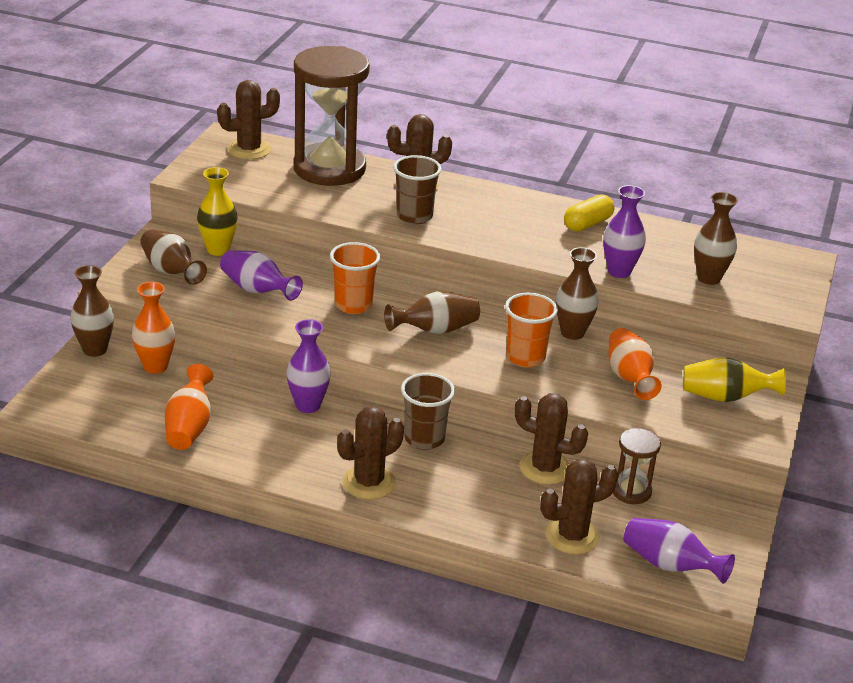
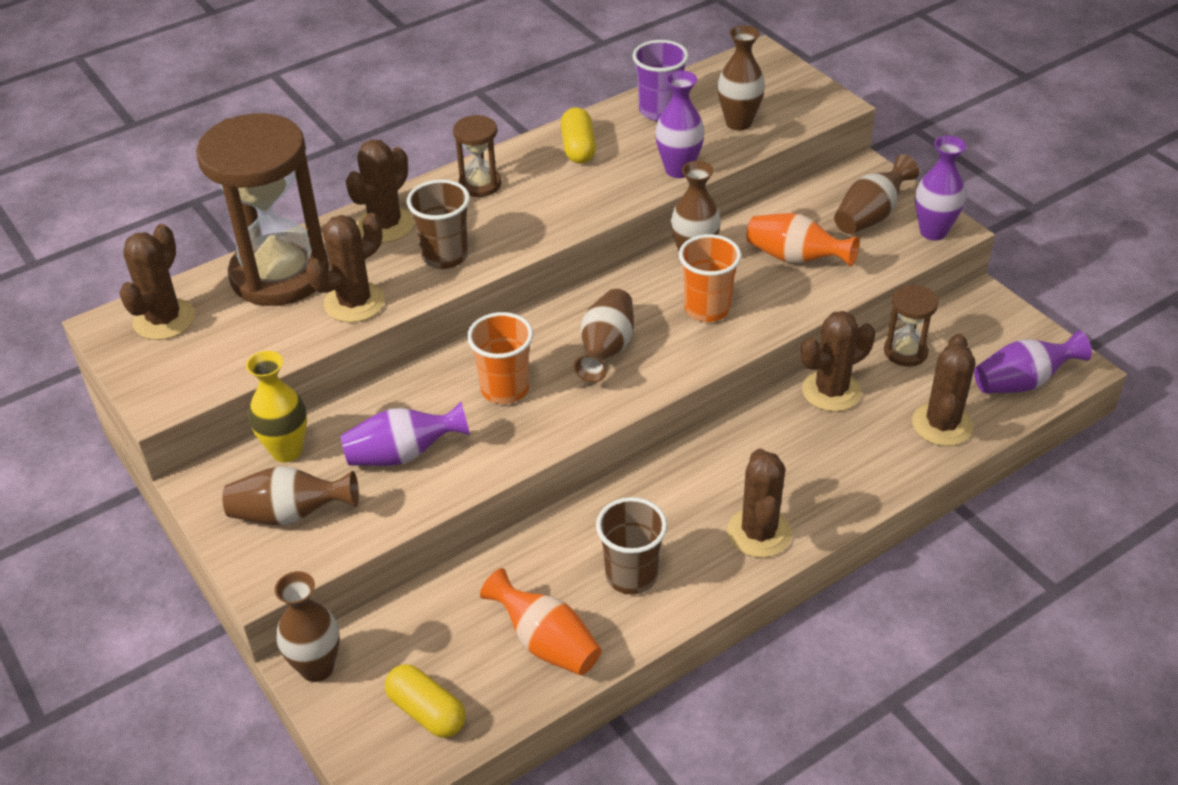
camera: 50 degrees left, 10 degrees up
orange vase [132,282,175,374] -> none
purple vase [286,319,331,413] -> purple vase moved to [915,136,966,240]
brown cup [401,373,455,450] -> brown cup moved to [596,497,667,595]
yellow vase [683,357,786,402] -> brown vase [834,154,919,234]
none -> brown cactus [306,213,385,323]
none -> yellow capsule [385,664,466,738]
none -> brown hourglass [453,115,501,197]
none -> purple cup [632,40,689,121]

